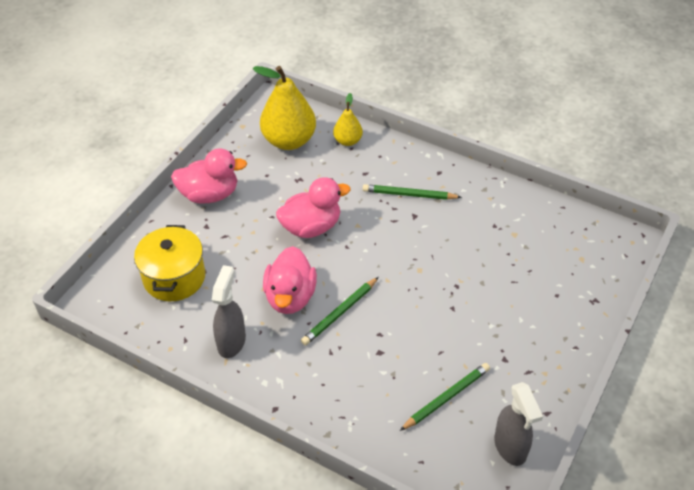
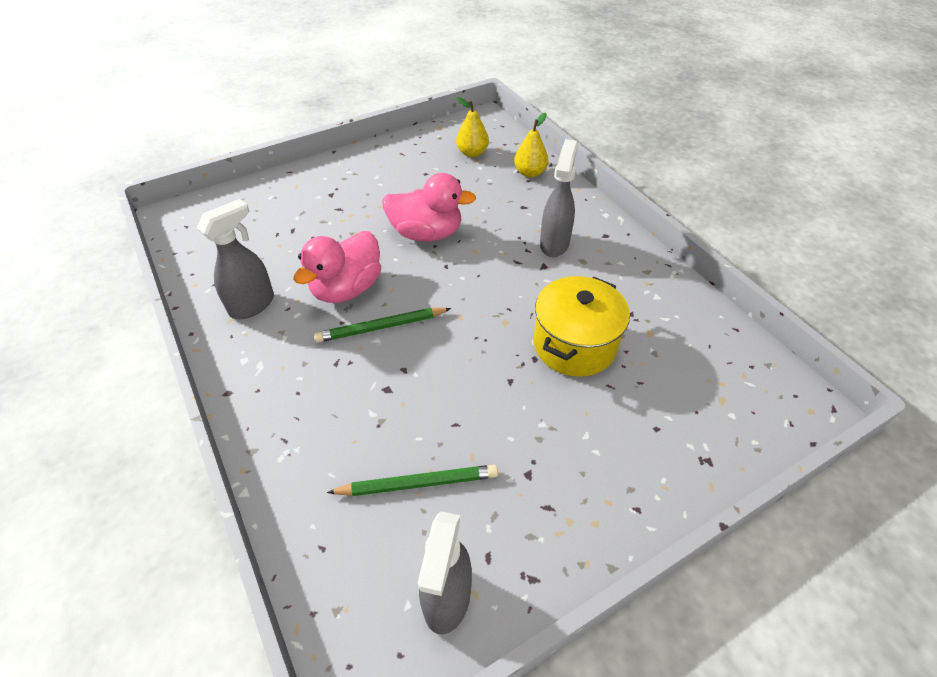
camera: 30 degrees right, 0 degrees up
yellow pot [134,225,205,301] -> yellow pot moved to [534,276,630,377]
pink duck [171,148,247,204] -> none
yellow pear [253,66,316,150] -> yellow pear [456,97,489,158], size x0.53
green pencil [363,184,462,200] -> grey spray bottle [540,139,578,257]

